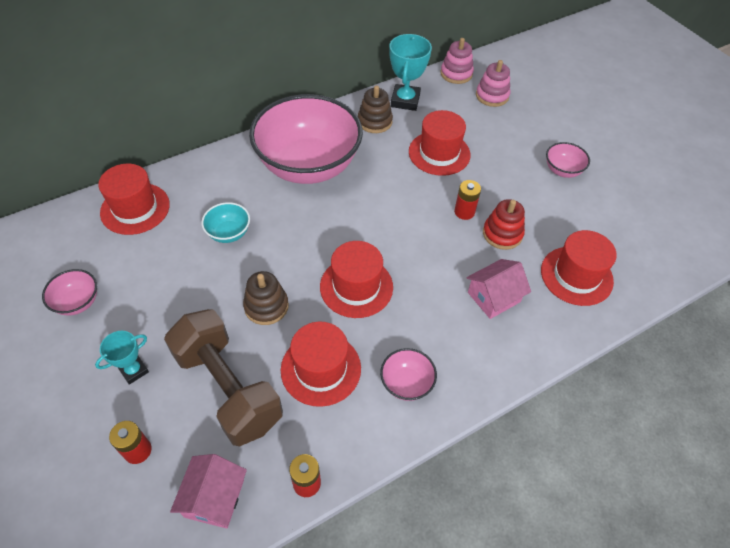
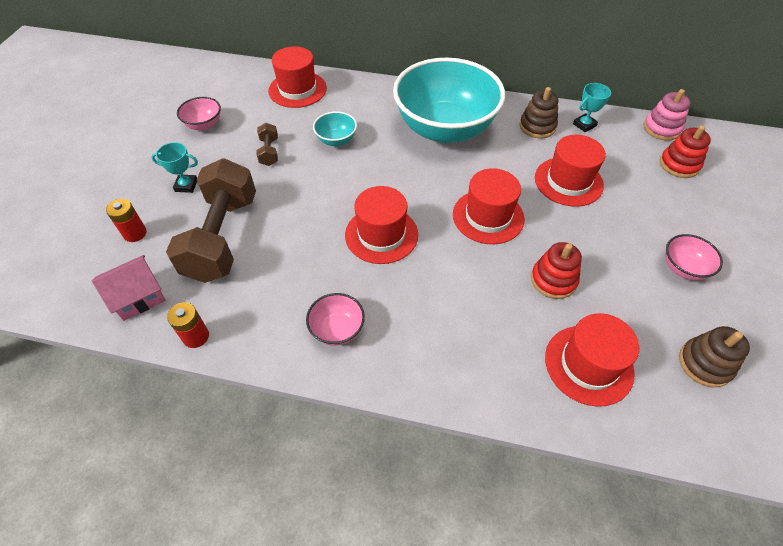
camera: 45 degrees right, 0 degrees up
brown stacking toy [243,271,289,325] -> brown stacking toy moved to [679,326,750,387]
pink bowl [249,94,363,184] -> turquoise bowl [393,58,505,143]
red hat [281,322,361,407] -> red hat moved to [453,168,525,244]
turquoise trophy [389,34,432,111] -> turquoise trophy [573,83,611,132], size x0.60
red battery [454,180,481,220] -> none
pink house [466,259,531,319] -> none
pink stacking toy [476,60,511,107] -> red stacking toy [660,125,711,178]
none -> brown dumbbell [256,123,278,166]

